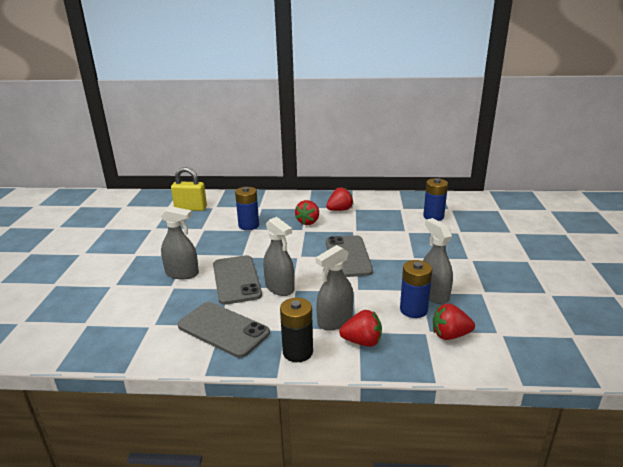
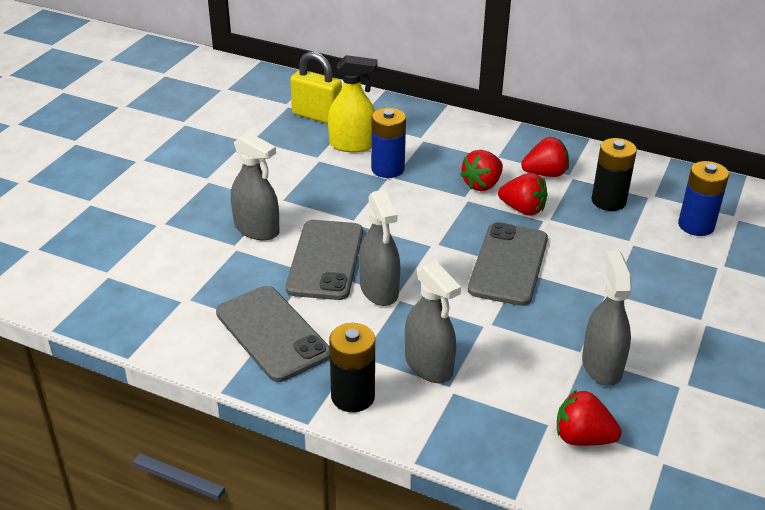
camera: 20 degrees right, 10 degrees up
grey spray bottle [316,245,354,331] -> grey spray bottle turned 105 degrees counterclockwise [405,261,461,383]
red strawberry [339,310,382,347] -> red strawberry moved to [498,173,548,216]
blue battery [400,260,432,318] -> none
none -> yellow spray bottle [328,55,377,152]
none -> black battery [591,138,637,211]

